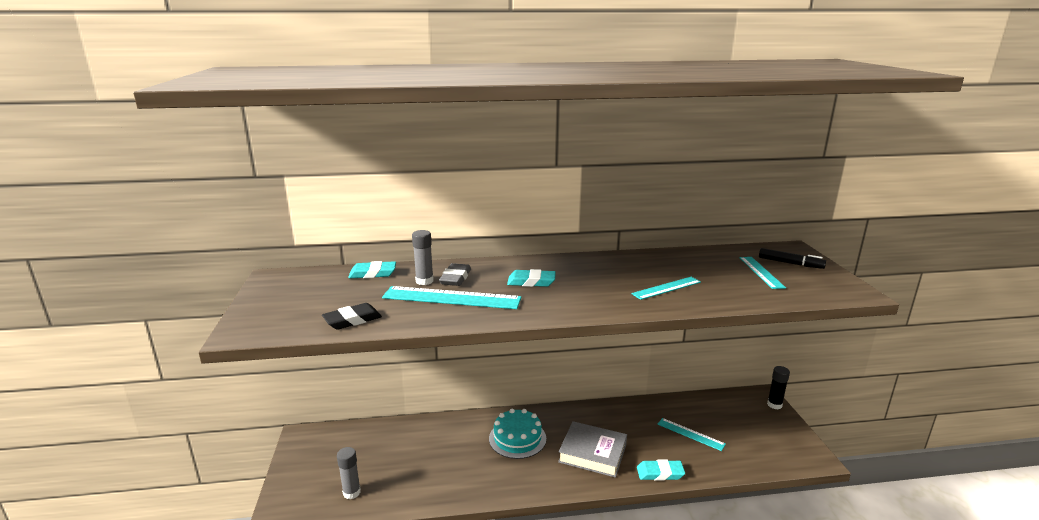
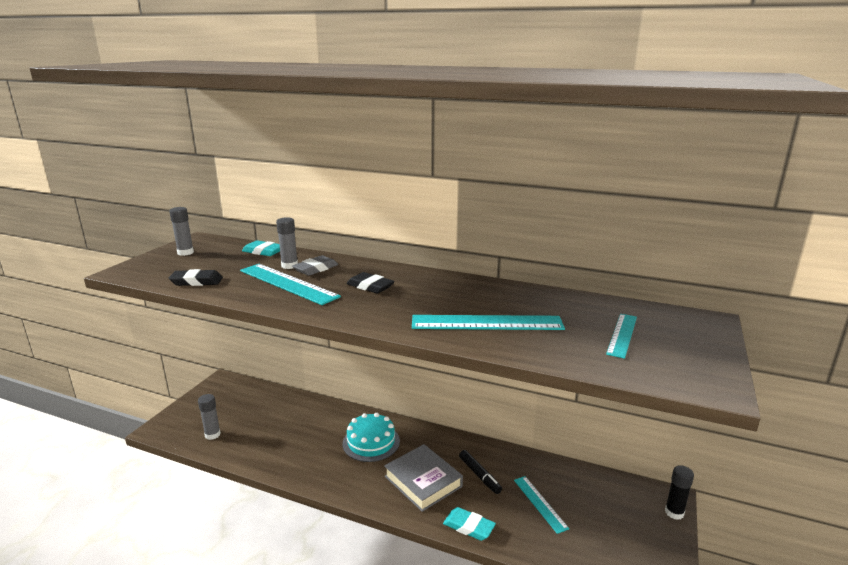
camera: 30 degrees right, 0 degrees up
turquoise eraser [507,269,556,287] -> black eraser [346,272,395,294]
turquoise ruler [631,277,701,300] -> turquoise ruler [412,315,565,330], size x1.68
black marker [759,248,826,269] -> black marker moved to [459,450,502,494]
none -> grey glue stick [169,207,194,256]

